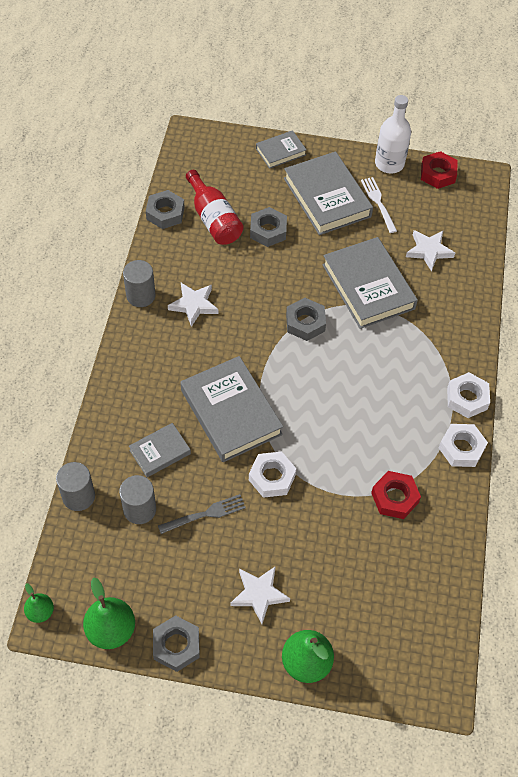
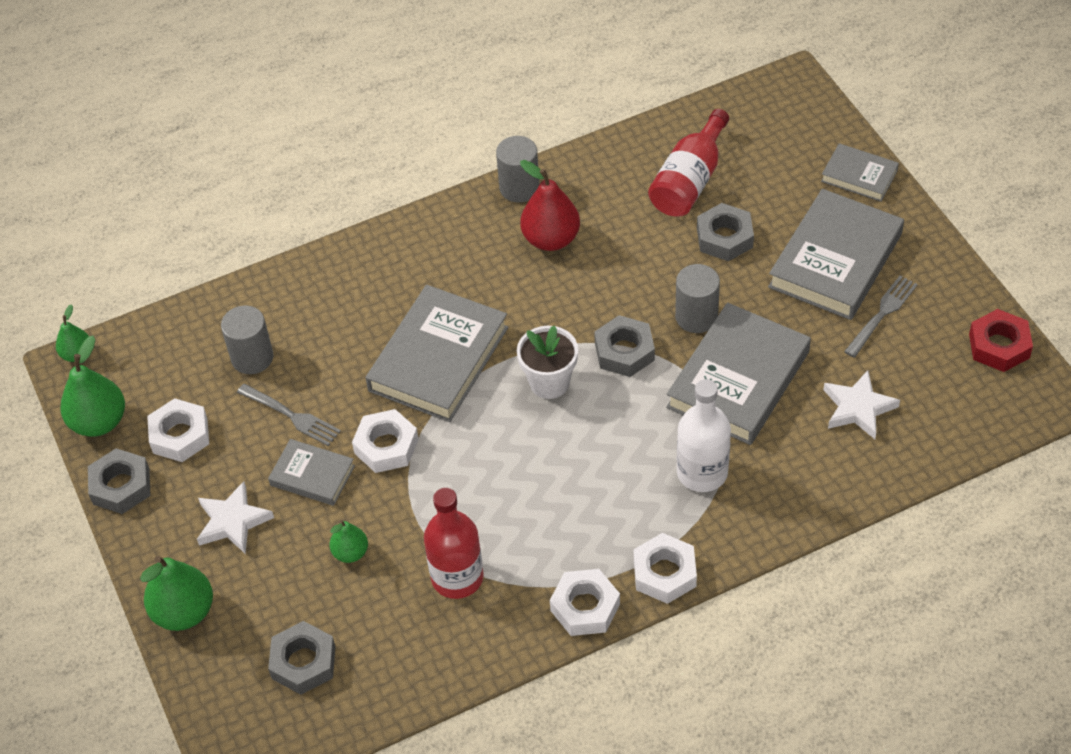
camera: 60 degrees right, 5 degrees down
grey cylinder [56,462,95,511] -> grey cylinder moved to [675,264,720,333]
grey book [129,423,191,477] -> grey book moved to [268,439,355,506]
grey nut [146,190,185,229] -> grey nut moved to [268,621,336,695]
white star [168,283,218,327] -> red pear [520,160,580,251]
white fork [361,177,397,233] -> grey fork [844,275,918,358]
red nut [371,471,421,519] -> red bottle [424,488,484,599]
white bottle [375,95,411,173] -> white bottle moved to [677,379,731,492]
none -> white nut [147,398,209,462]
none -> green pear [330,520,368,563]
none -> white flower pot [517,325,578,399]

